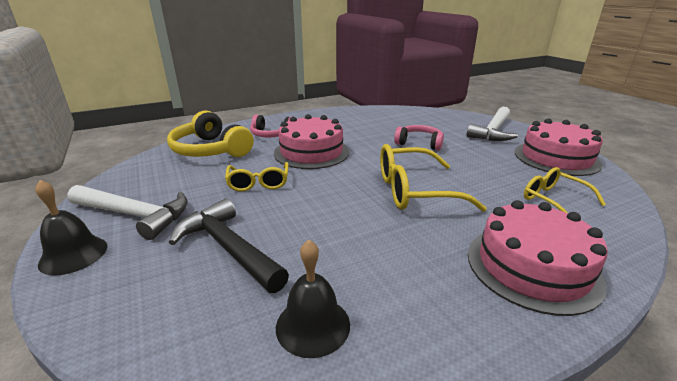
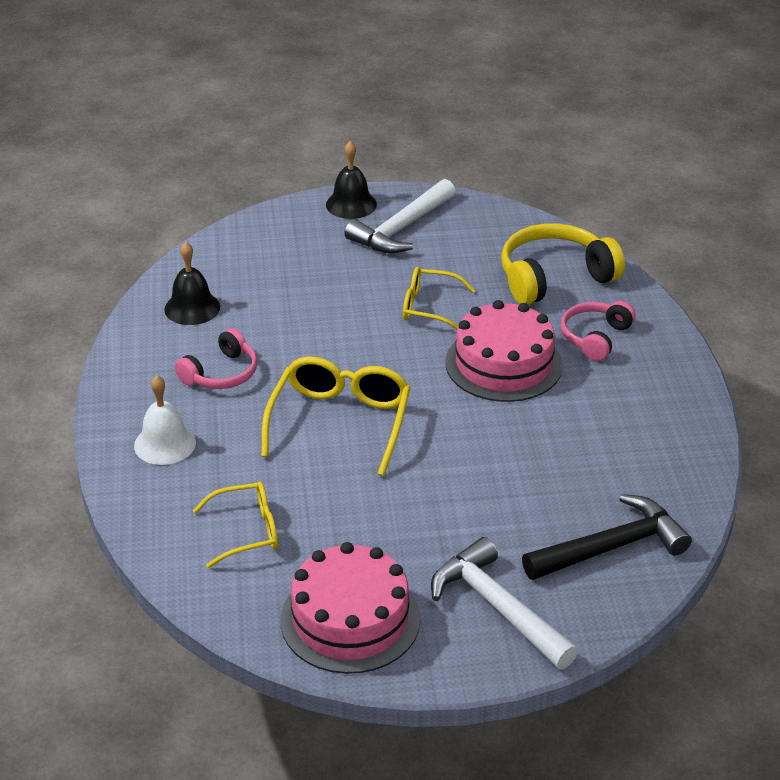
camera: 110 degrees right, 10 degrees up
black hammer [169,198,289,293] -> black hammer moved to [522,494,692,580]
pink headphones [394,125,444,151] -> pink headphones moved to [175,328,258,389]
pink cake [468,200,608,316] -> white bell [134,376,196,465]

